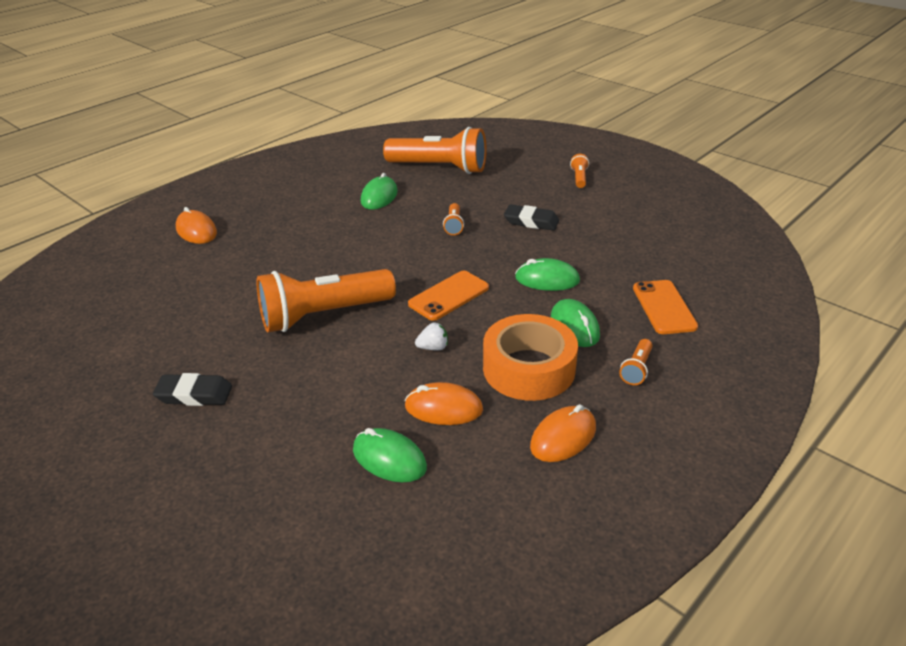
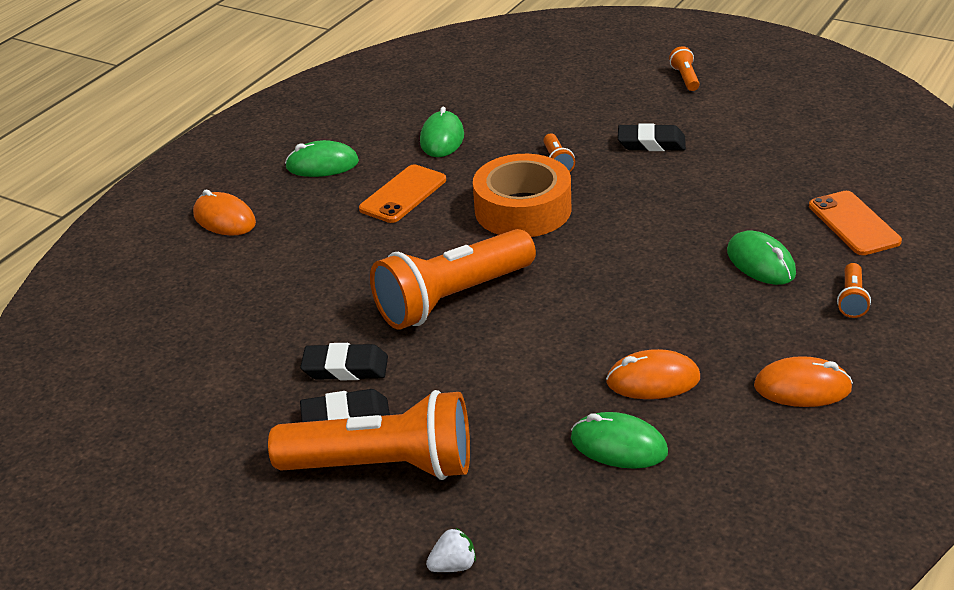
camera: 10 degrees left, 0 degrees up
orange flashlight [383,127,487,174] -> orange flashlight moved to [268,390,470,480]
orange phone [408,271,489,321] -> orange phone moved to [359,165,446,223]
white strawberry [415,323,448,350] -> white strawberry moved to [426,528,476,572]
orange tape [483,314,578,401] -> orange tape moved to [473,154,571,237]
green mouse [515,258,580,291] -> green mouse moved to [285,140,359,177]
orange mouse [530,404,596,462] -> orange mouse turned 60 degrees clockwise [754,356,853,407]
none -> black eraser [300,343,388,380]

